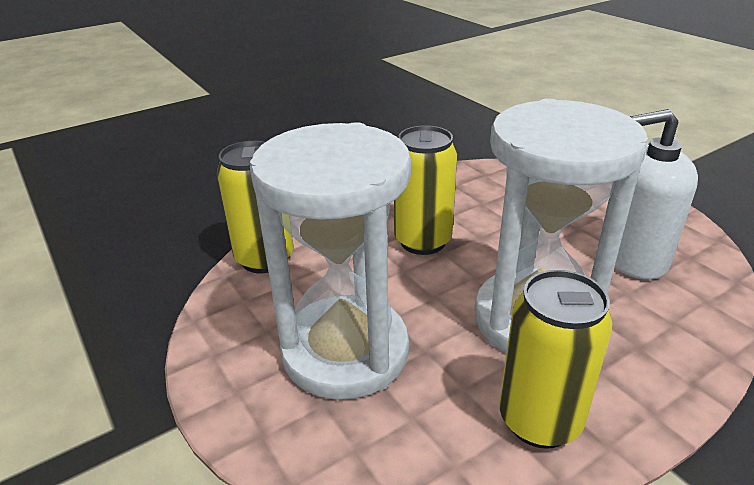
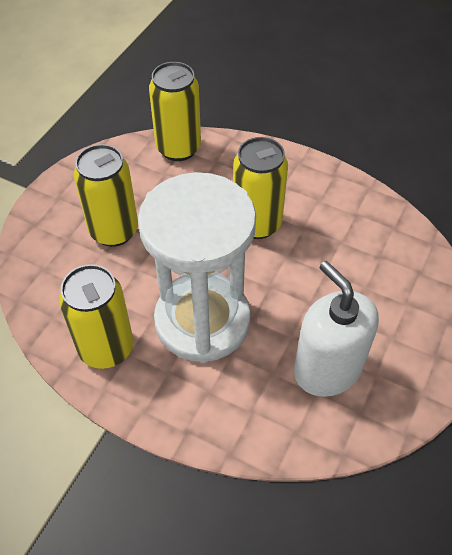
camera: 60 degrees right, 20 degrees up
white hourglass [250,122,411,400] -> yellow can [74,144,138,247]

